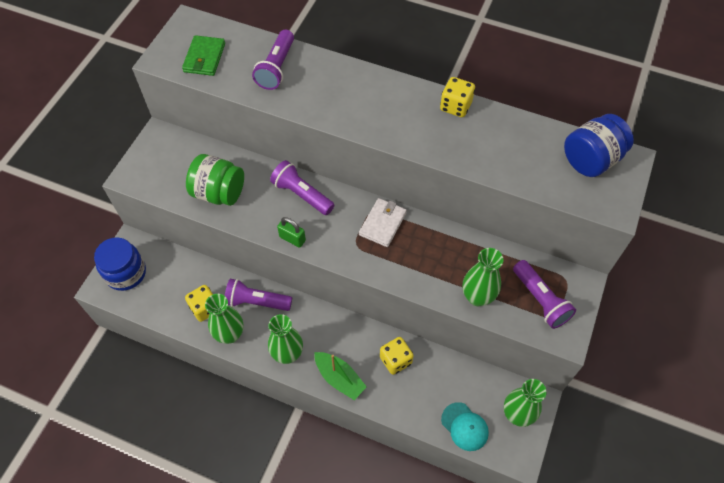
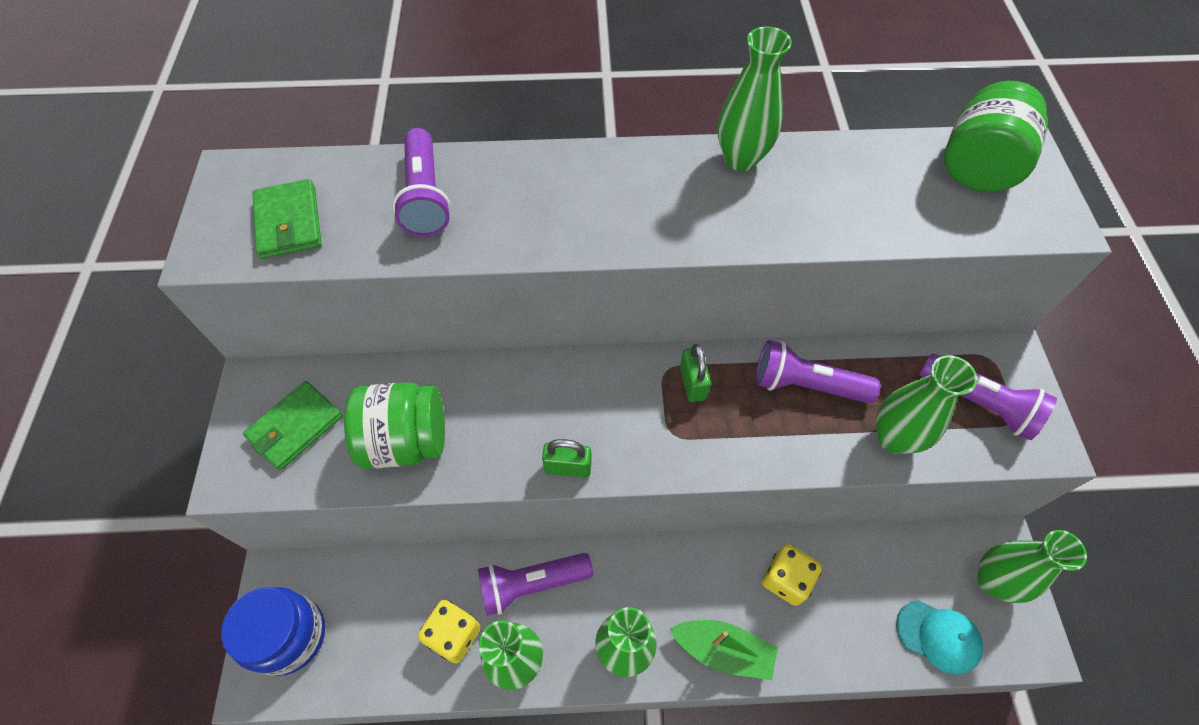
camera: 25 degrees left, 0 degrees up
purple flashlight [270,160,334,215] -> purple flashlight moved to [755,340,880,404]
white wallet [359,198,407,247] -> green padlock [680,344,711,402]
yellow dice [440,77,475,117] -> green vase [717,26,792,171]
blue jar [564,114,634,177] -> green jar [945,81,1048,192]
none -> green wallet [243,381,343,471]

